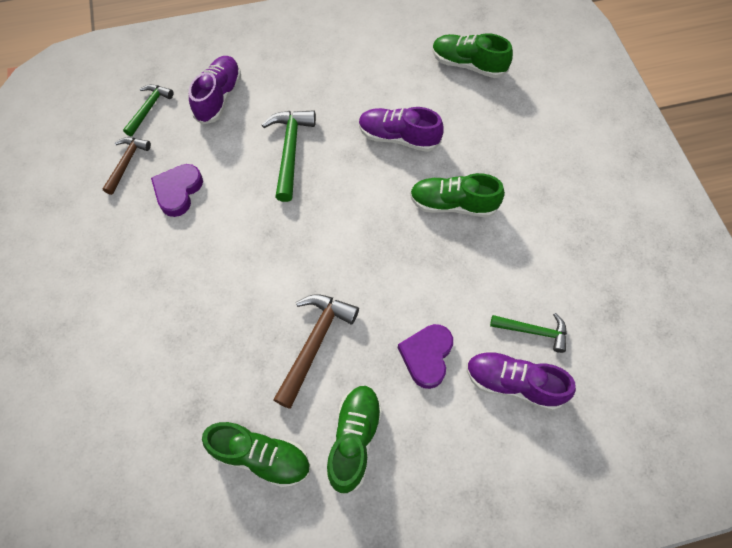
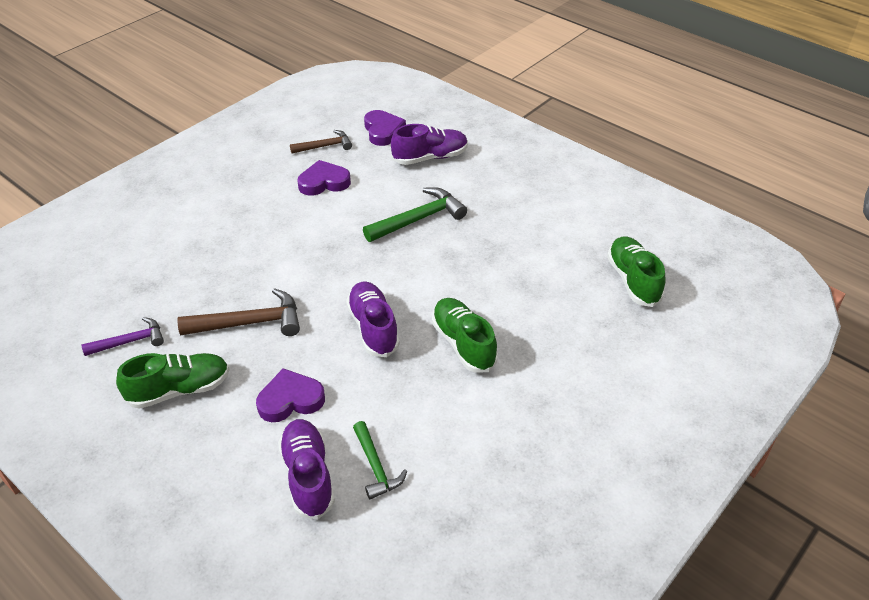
camera: 55 degrees right, 20 degrees down
green hammer [123,84,174,136] -> purple heart [364,110,406,146]
green shoe [202,422,310,488] -> purple hammer [81,317,164,356]
purple shoe [359,107,444,152] -> purple shoe moved to [346,281,400,357]

